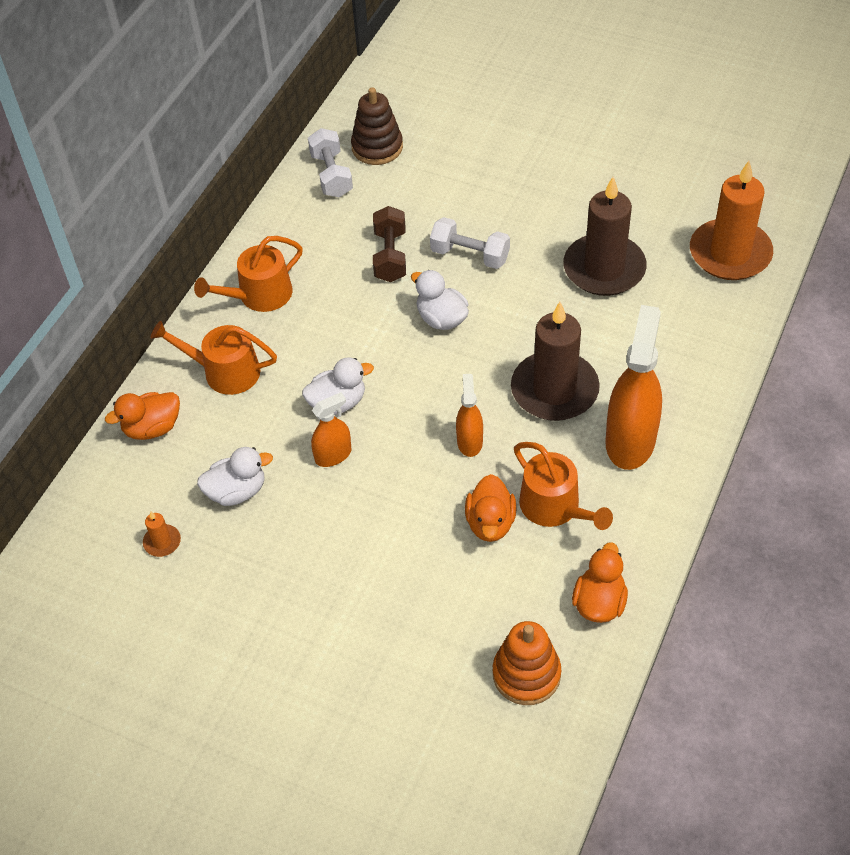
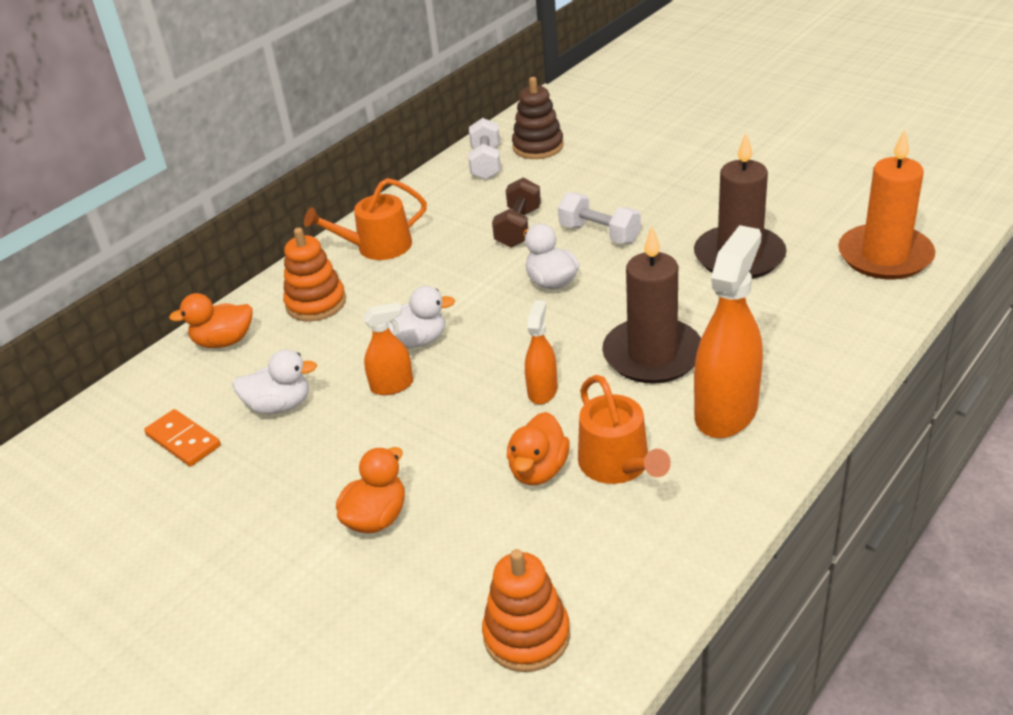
camera: 15 degrees right, 15 degrees down
orange candle [143,512,181,557] -> orange domino [144,409,221,467]
orange watering can [150,321,277,395] -> orange stacking toy [283,227,346,322]
orange duck [572,542,628,623] -> orange duck moved to [336,447,405,533]

